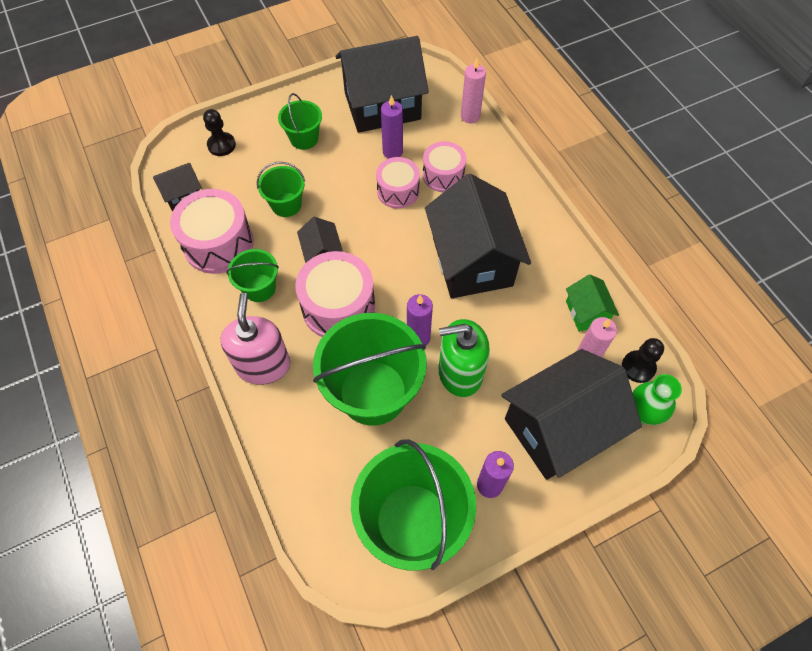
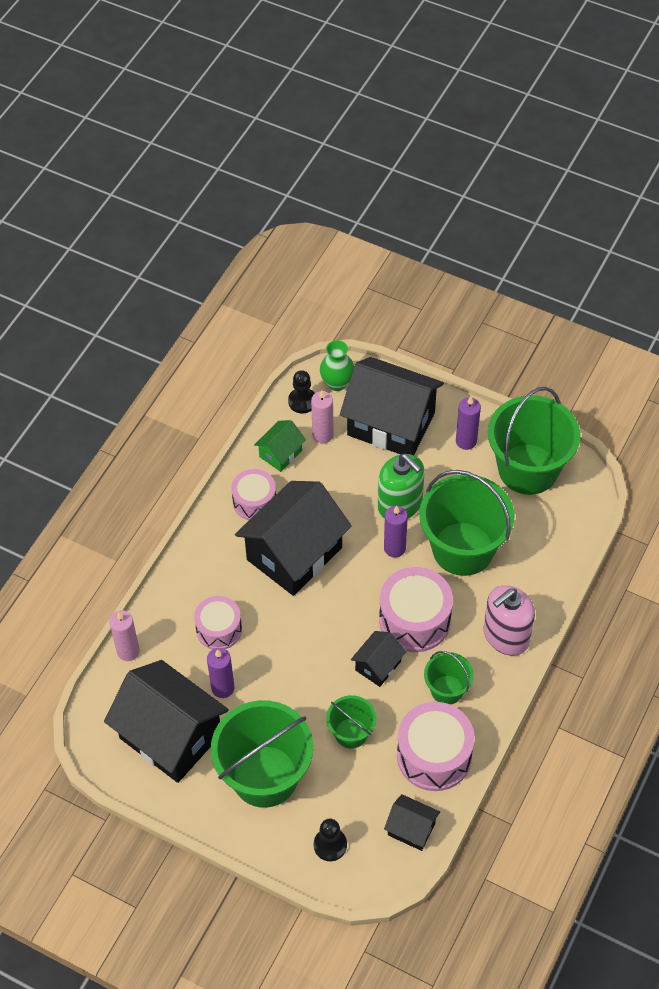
camera: 125 degrees left, 5 degrees down
green bucket [278,93,322,150] -> green bucket [211,700,313,808], size x1.98
pink drum [376,157,420,209] -> pink drum moved to [231,469,276,520]

